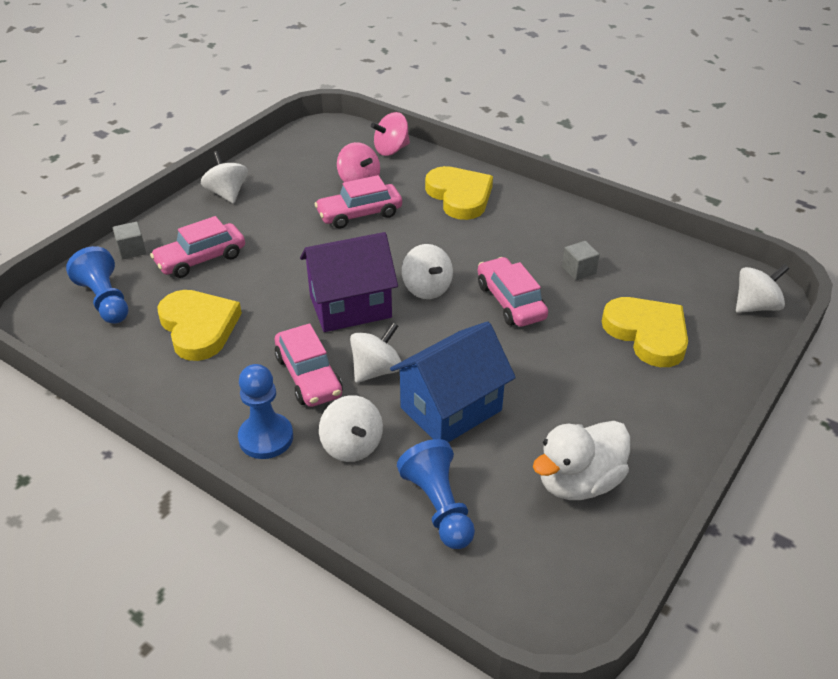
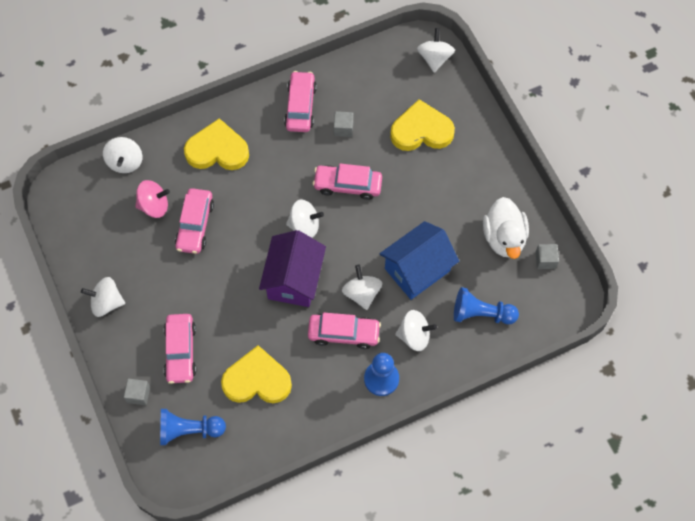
camera: 60 degrees left, 25 degrees up
pink spinning top [371,112,410,156] -> white spinning top [103,137,142,173]
blue house [390,321,516,443] -> blue house turned 60 degrees clockwise [379,221,459,300]
none -> pink car [284,71,317,132]
none -> grey cube [535,244,559,269]

